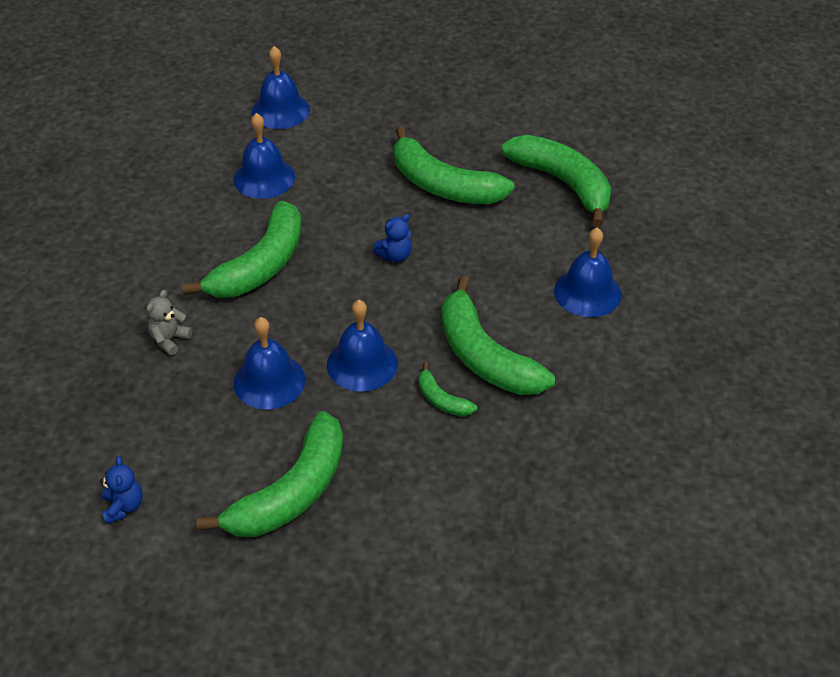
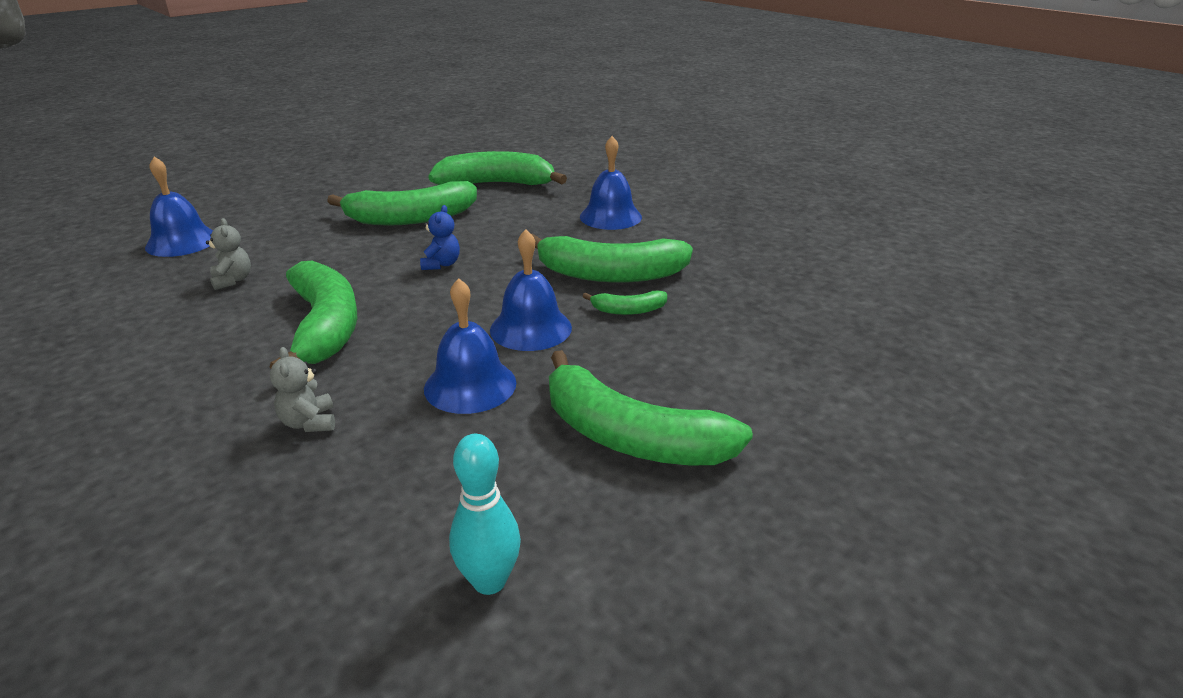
camera: 50 degrees left, 15 degrees down
blue teddy bear [100,456,143,524] -> turquoise bowling pin [449,434,521,595]
green banana [197,411,343,537] -> green banana turned 135 degrees clockwise [549,350,753,465]
blue bell [233,113,295,199] -> grey teddy bear [206,218,251,290]

